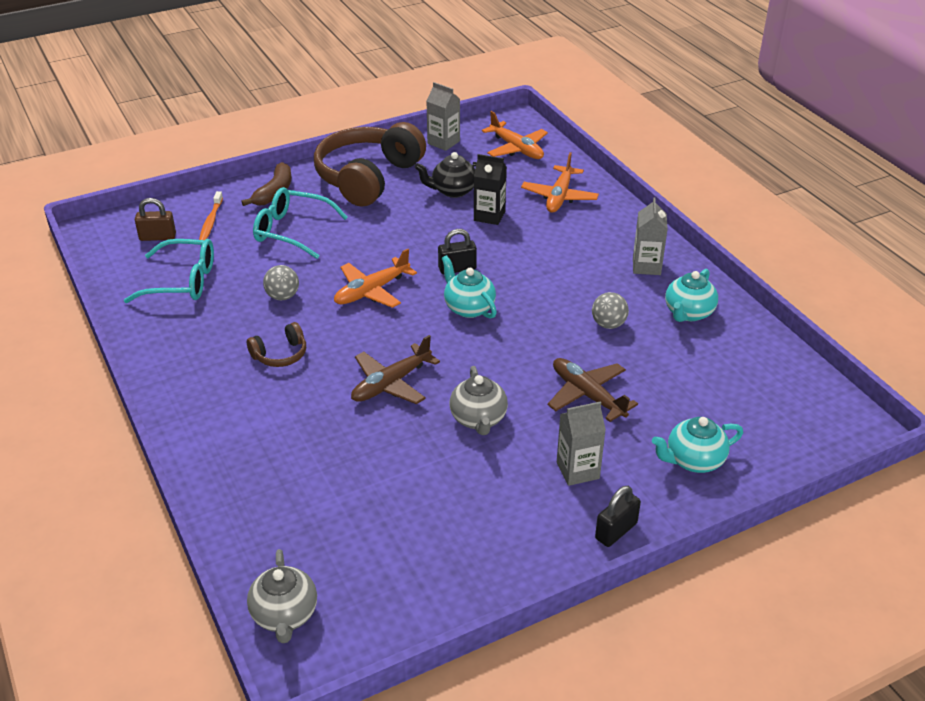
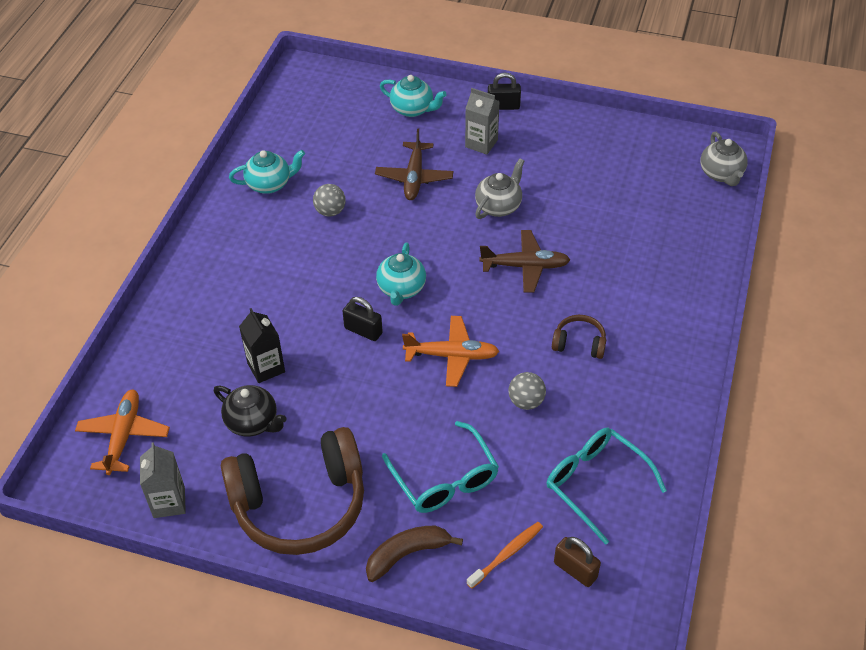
camera: 135 degrees left, 10 degrees up
grey teapot [247,549,317,643] -> grey teapot turned 135 degrees clockwise [700,132,748,186]
orange plane [521,152,599,213] -> none
grey carton [633,197,668,275] -> none

